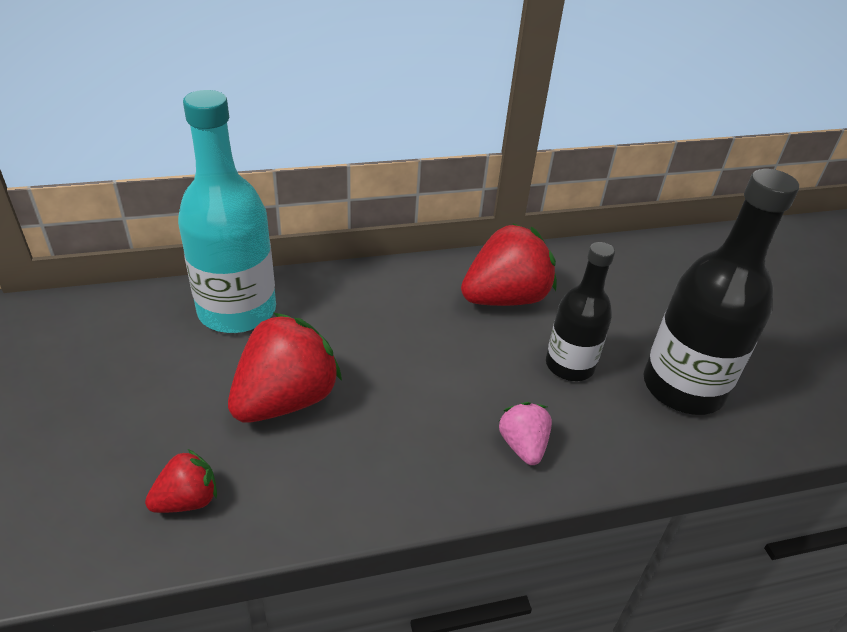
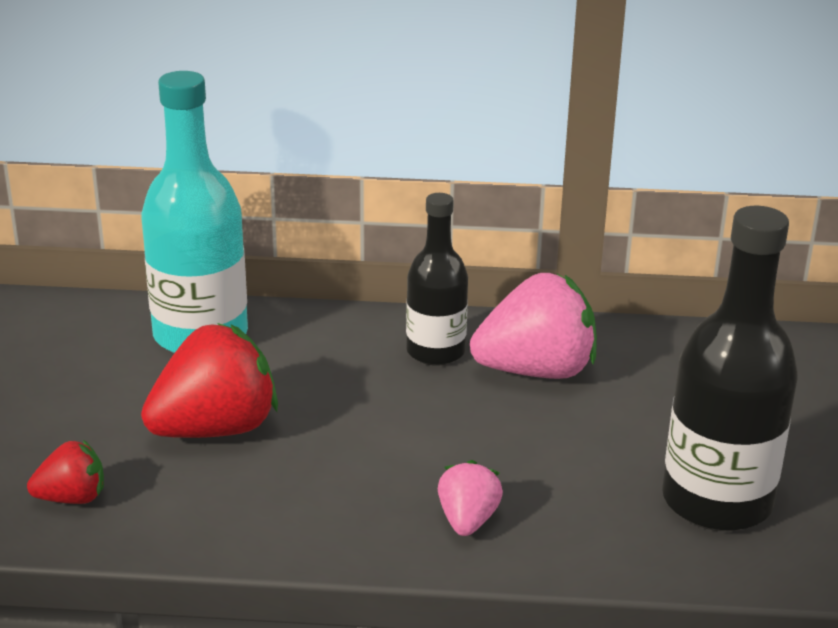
camera: 20 degrees right, 10 degrees down
red strawberry [461,224,557,306] -> pink strawberry [470,273,597,379]
black bottle [546,242,615,381] -> black bottle moved to [406,193,468,366]

